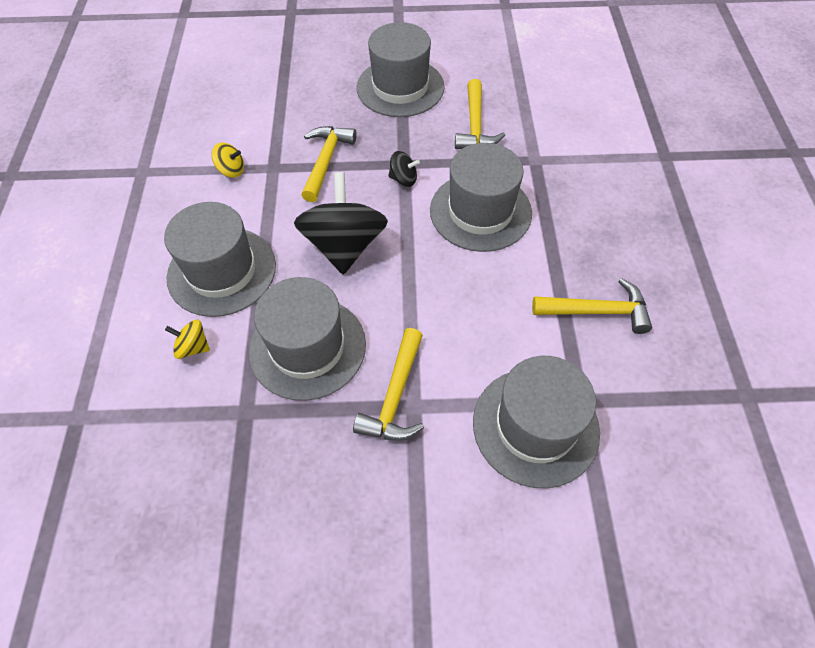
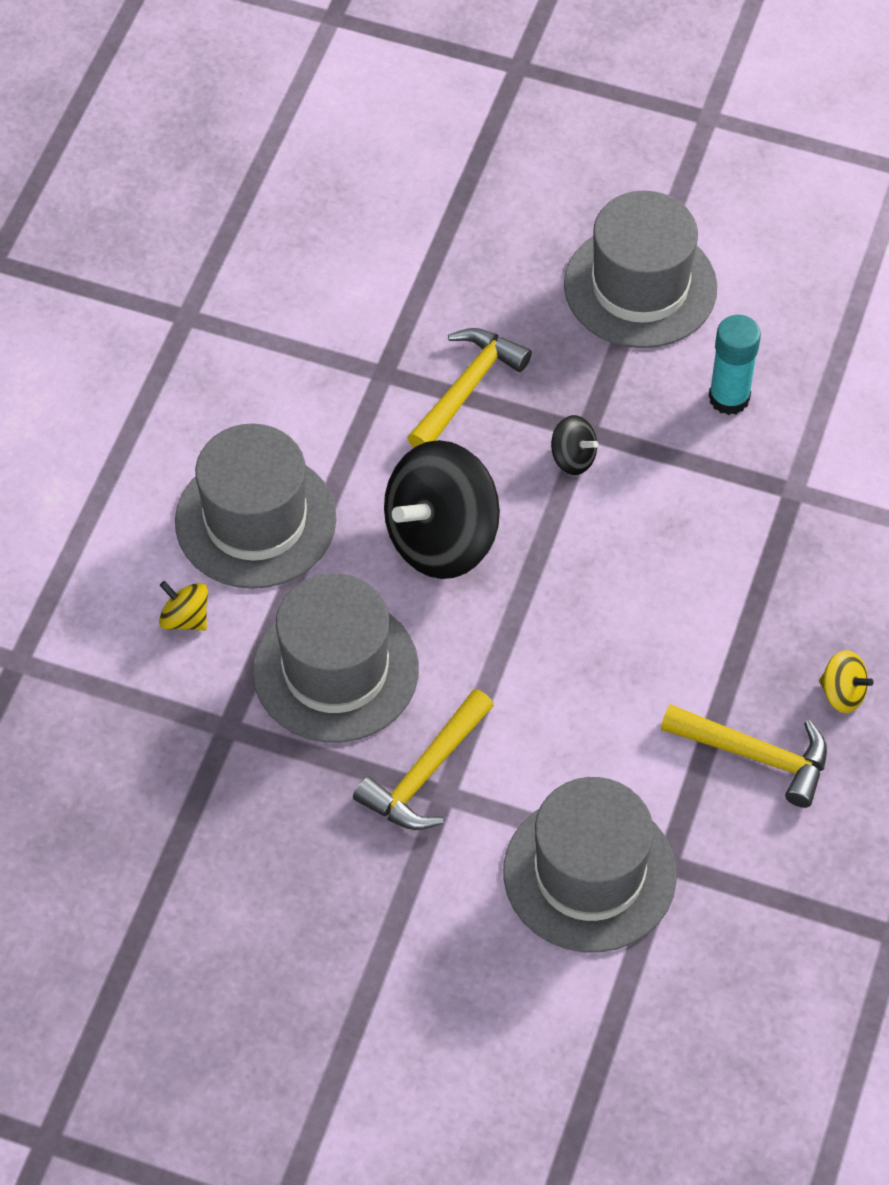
camera: 20 degrees right, 0 degrees up
yellow spinning top [211,143,244,178] -> yellow spinning top moved to [819,650,874,713]
black spinning top [294,172,388,274] -> black spinning top turned 150 degrees counterclockwise [384,440,500,579]
grey hat [430,143,532,252] -> none
yellow hammer [455,79,505,149] -> turquoise glue stick [709,315,761,415]

